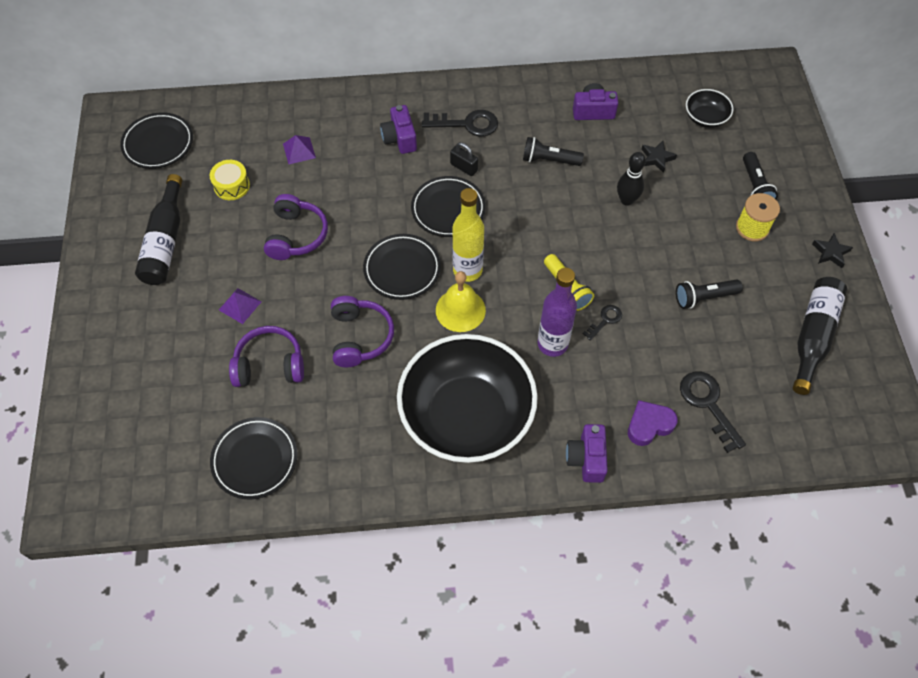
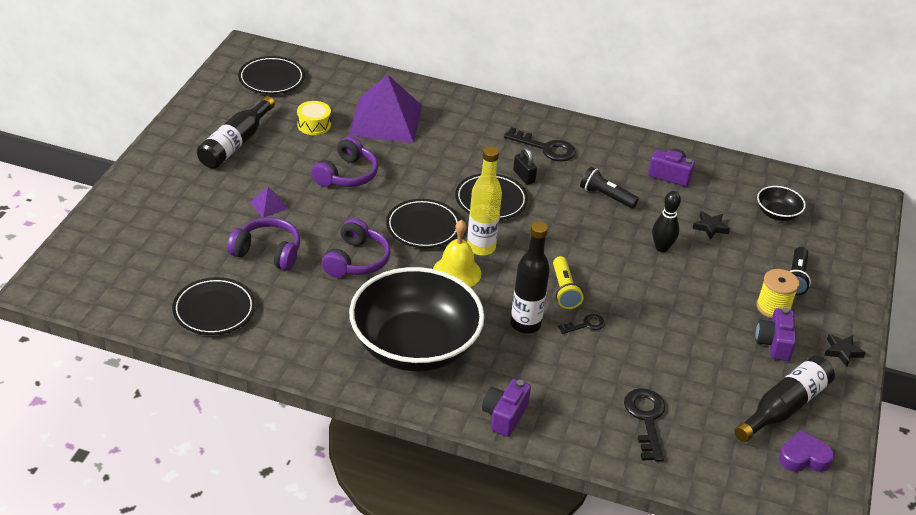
camera: 20 degrees right, 20 degrees down
purple pyramid [283,135,316,164] -> purple pyramid [349,74,422,143], size x2.46
purple camera [380,105,417,154] -> purple camera moved to [755,308,796,361]
purple bottle [538,268,577,357] -> black bottle [511,221,550,334]
purple heart [628,400,677,446] -> purple heart moved to [779,430,834,472]
black flashlight [676,279,743,309] -> none

